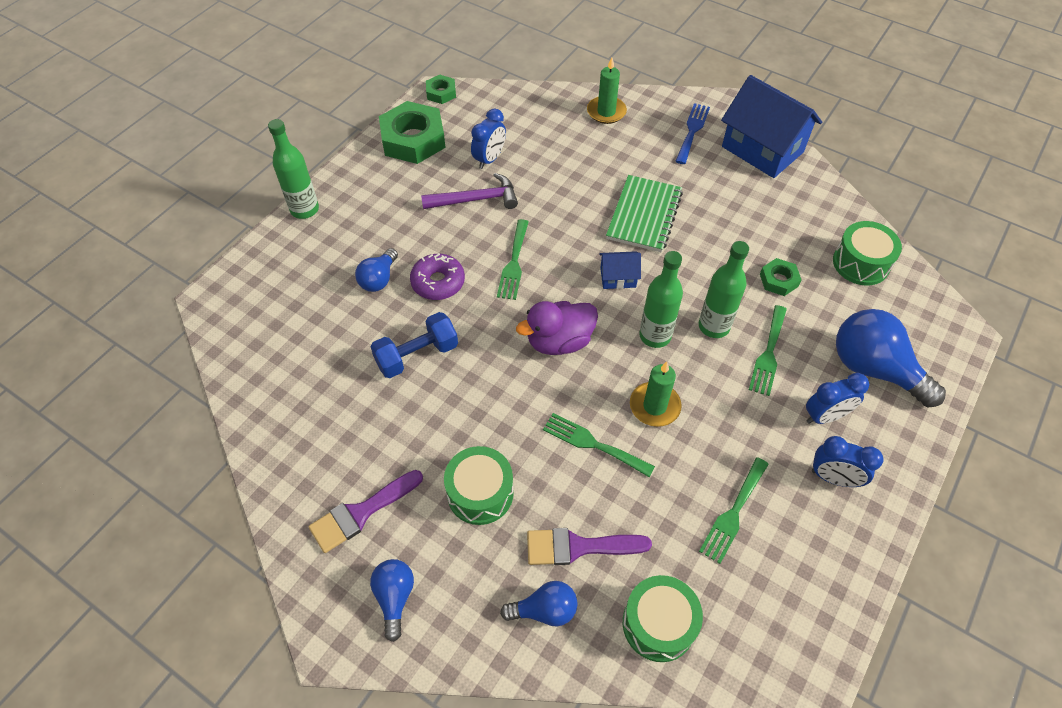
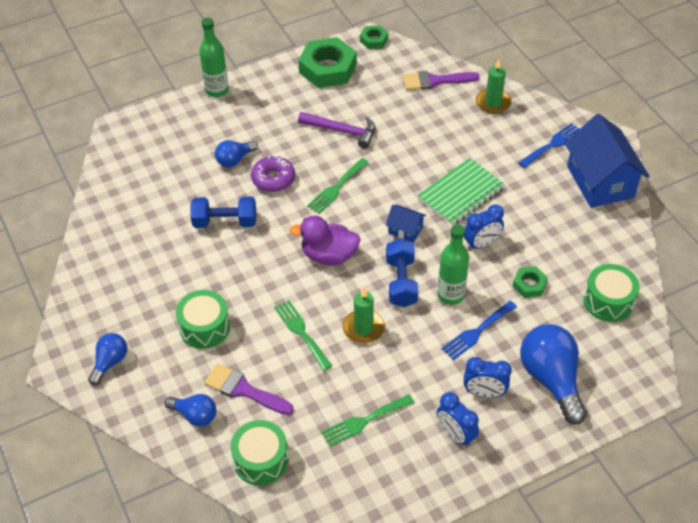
camera: 30 degrees right, 5 degrees down
purple brush [309,470,423,553] -> purple brush moved to [403,71,480,90]
blue clock [471,108,506,169] -> blue clock moved to [464,204,504,250]
green bottle [639,251,683,348] -> blue dumbbell [386,238,418,307]
green fork [749,305,787,396] -> blue fork [441,301,517,360]

